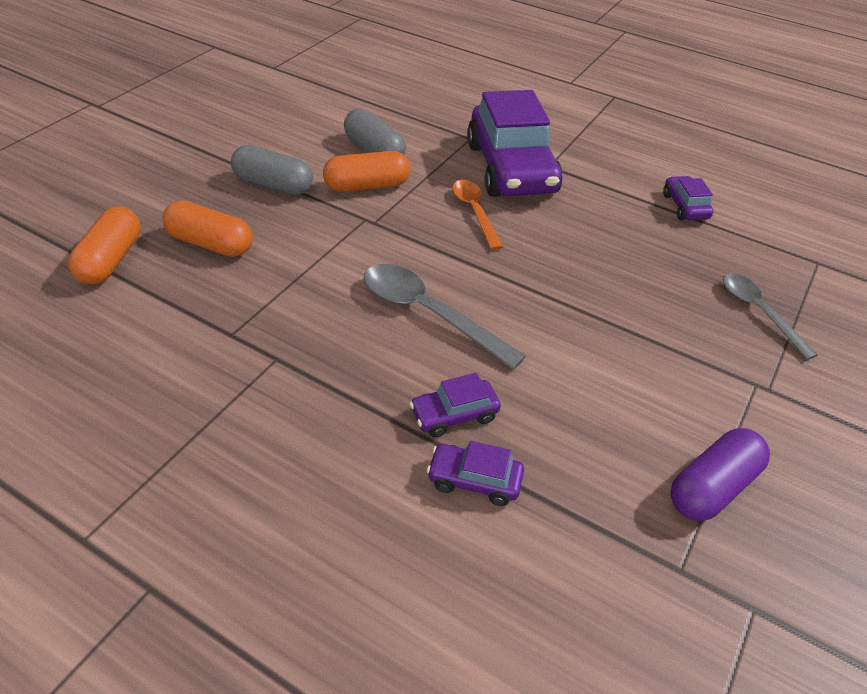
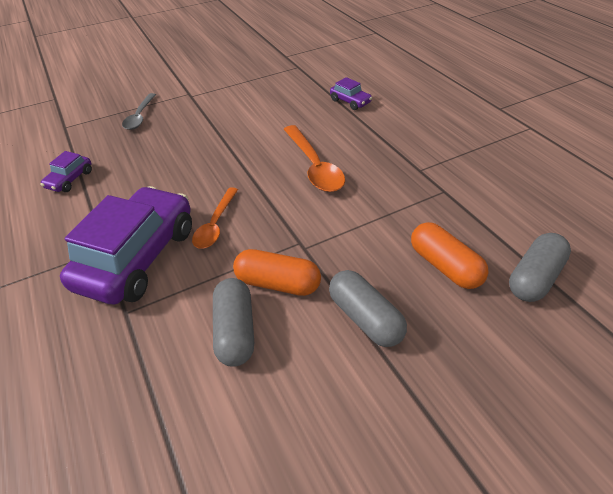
camera: 145 degrees left, 0 degrees up
orange capsule [68,206,141,284] -> grey capsule [509,233,571,302]
grey spoon [364,264,526,370] -> orange spoon [284,125,345,192]
purple car [409,373,501,437] -> none
purple capsule [670,428,770,521] -> none

